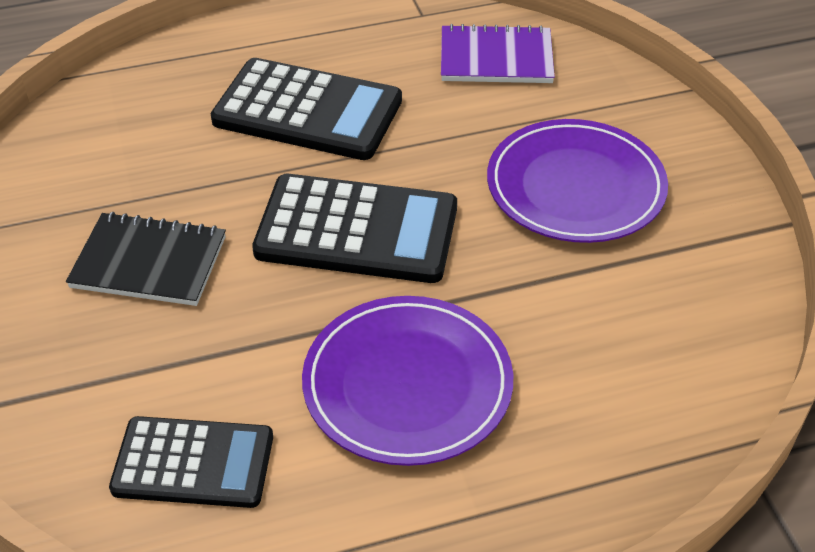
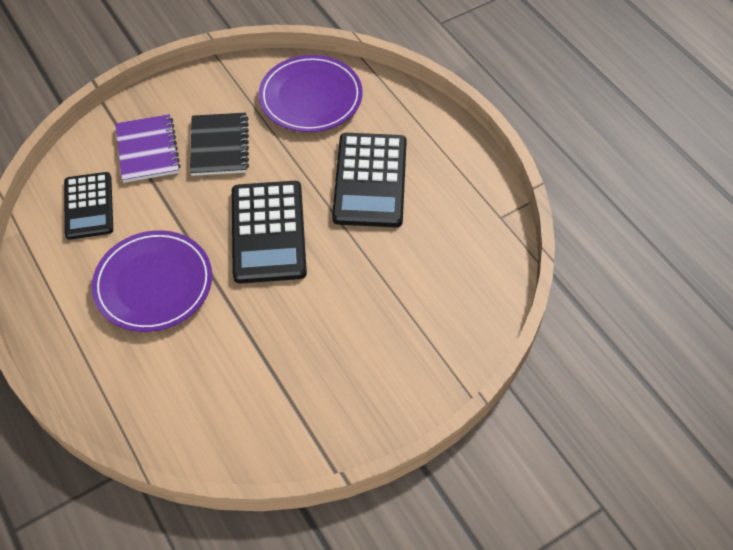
camera: 75 degrees right, 10 degrees up
purple notebook [441,24,555,83] -> purple notebook moved to [115,114,181,183]
purple plate [487,119,668,243] -> purple plate moved to [259,55,363,132]

